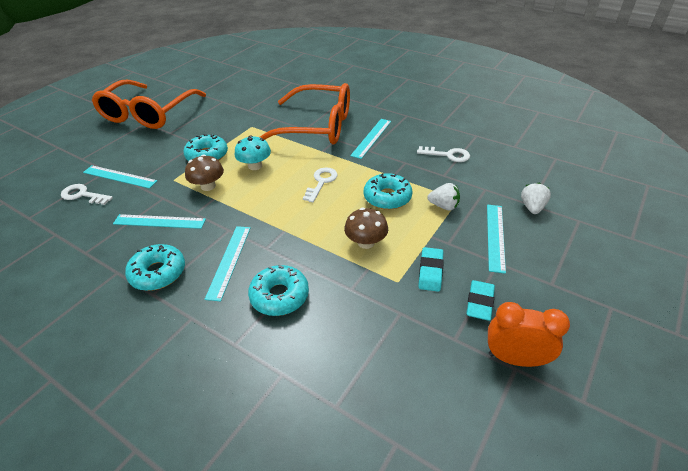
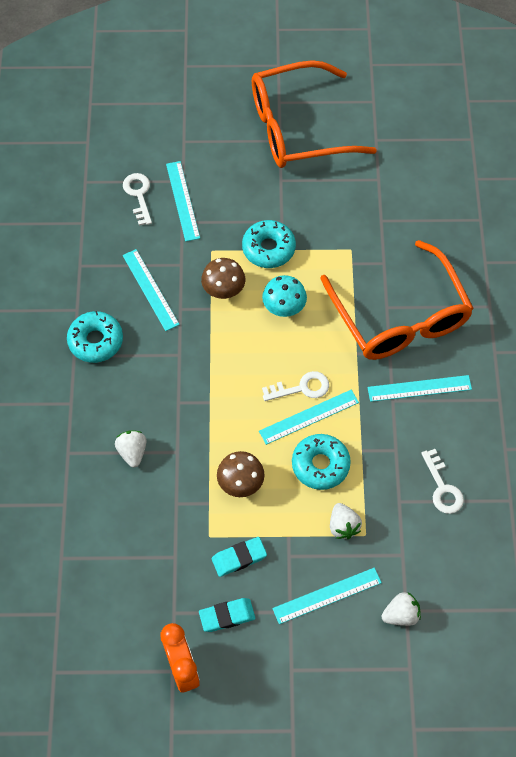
camera: 55 degrees right, 20 degrees up
turquoise ruler [205,226,251,301] -> turquoise ruler moved to [259,390,359,445]
turquoise donut [248,265,309,316] -> white strawberry [115,430,147,468]

